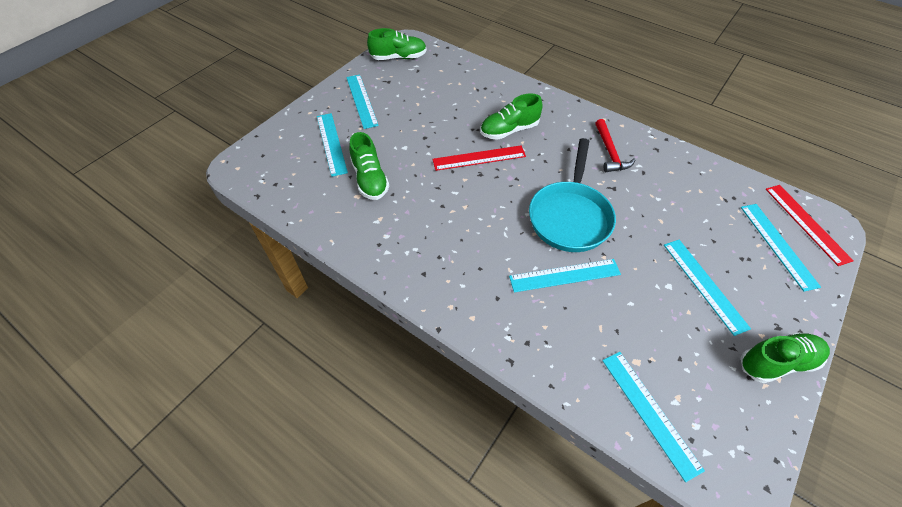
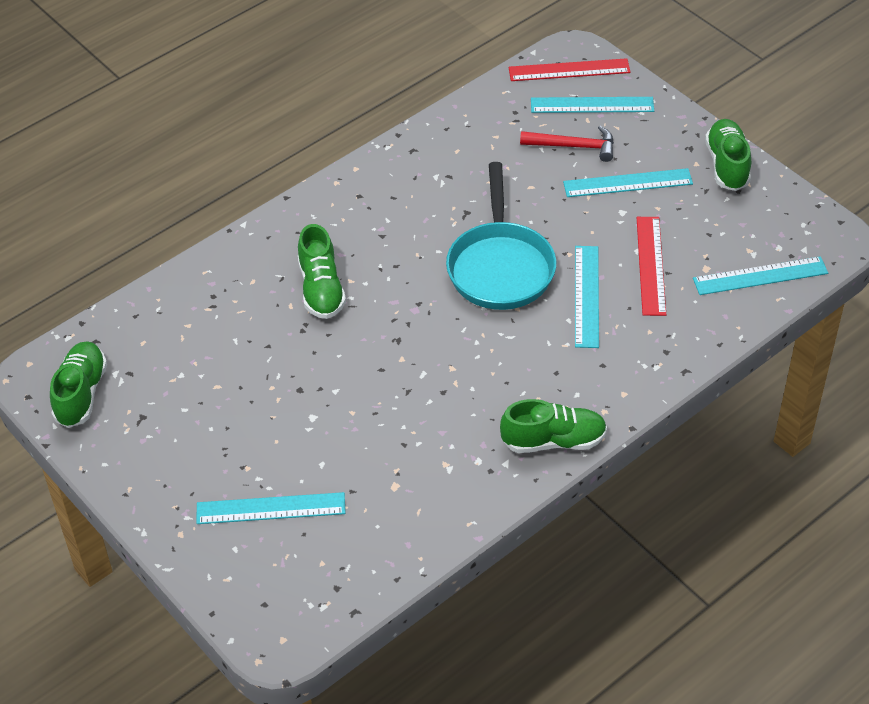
camera: 75 degrees left, 5 degrees down
turquoise ruler [346,75,379,129] -> none
green shoe [349,132,389,200] -> green shoe moved to [500,399,607,453]
red ruler [432,145,526,171] -> red ruler moved to [637,217,666,316]
turquoise pan [529,138,616,252] -> turquoise pan turned 60 degrees clockwise [446,162,556,310]
red hammer [595,119,635,172] -> red hammer moved to [520,126,614,162]

